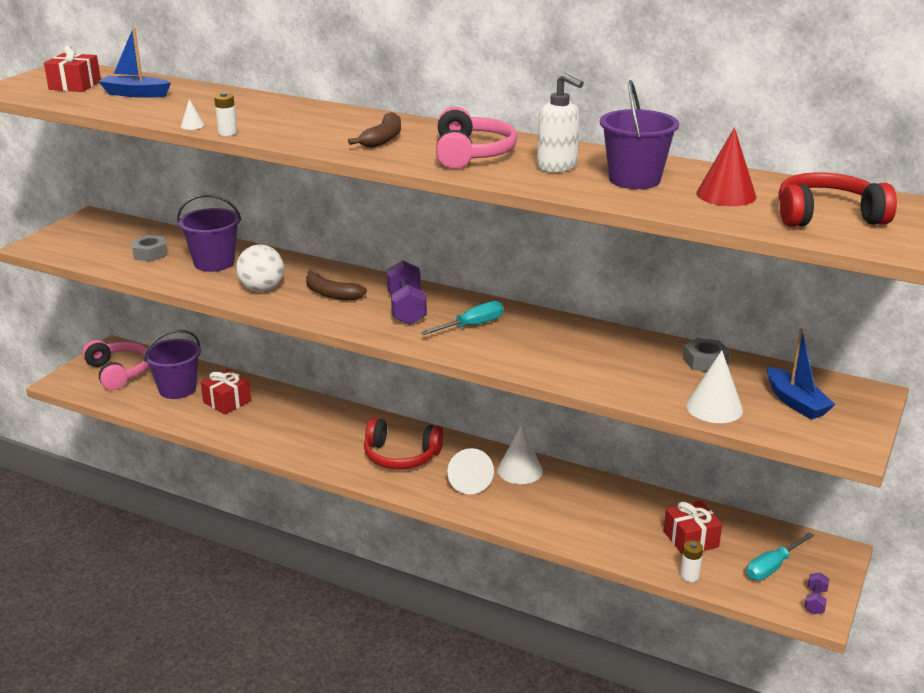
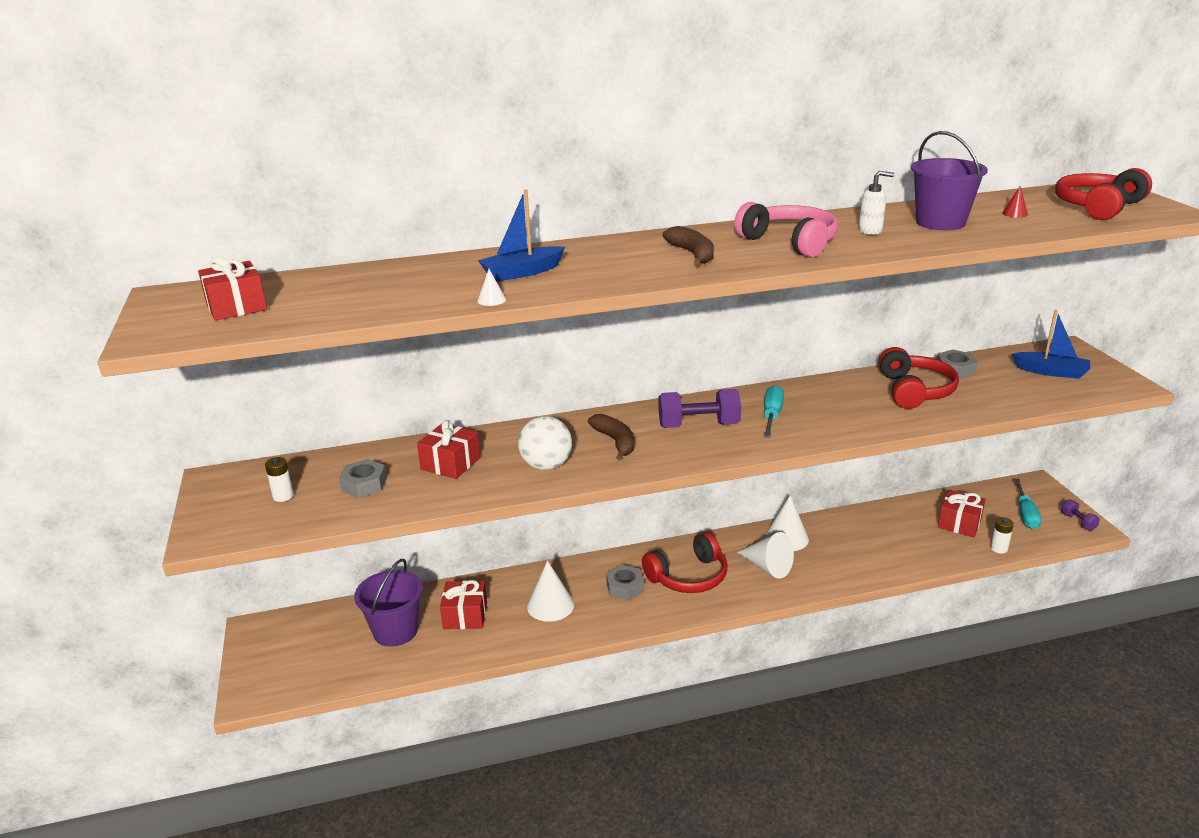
camera: 40 degrees left, 0 degrees up
pink headphones [83,340,149,390] -> none
blue boat [98,27,171,98] -> blue boat moved to [478,190,565,282]
purple bucket [177,194,241,272] -> red gift [417,420,480,479]
white battery [214,92,237,136] -> white battery moved to [265,457,294,502]
brown banana [306,270,367,300] -> brown banana turned 105 degrees counterclockwise [588,414,634,460]
purple dumbbell [387,260,427,325] -> purple dumbbell turned 45 degrees counterclockwise [659,389,741,428]
white soap dispenser [537,73,584,172] -> white soap dispenser [859,171,894,235], size x0.66
white cone [686,350,743,423] -> white cone moved to [527,561,574,622]
red cone [696,128,756,206] -> red cone [1002,186,1028,218], size x0.46
none -> grey nut [606,565,644,601]
none -> red headphones [878,347,959,409]

